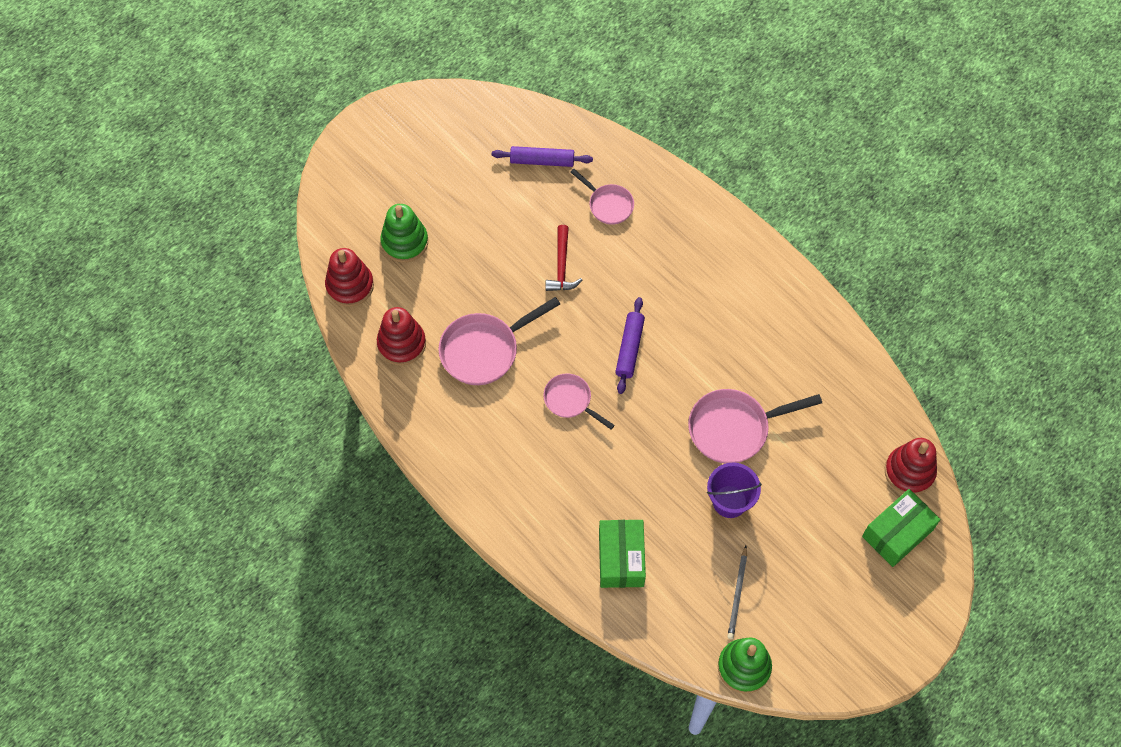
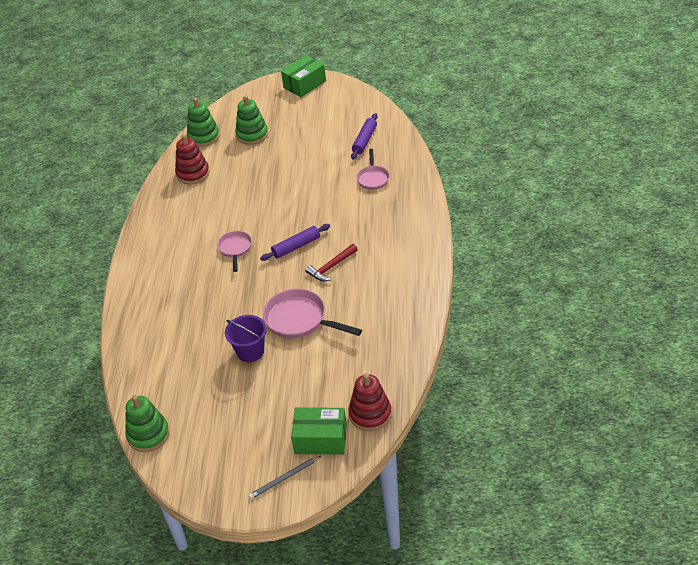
camera: 50 degrees right, 20 degrees down
red stacking toy [325,248,374,307] -> green stacking toy [187,98,220,147]
pink pan [438,297,560,385] -> none
purple rolling pin [492,146,593,167] -> purple rolling pin turned 60 degrees clockwise [351,113,378,160]
red hammer [545,225,582,291] -> red hammer moved to [305,244,358,281]
green box [599,520,646,588] -> green box moved to [281,55,326,97]
grey pencil [727,546,747,639] -> grey pencil moved to [248,455,322,499]

